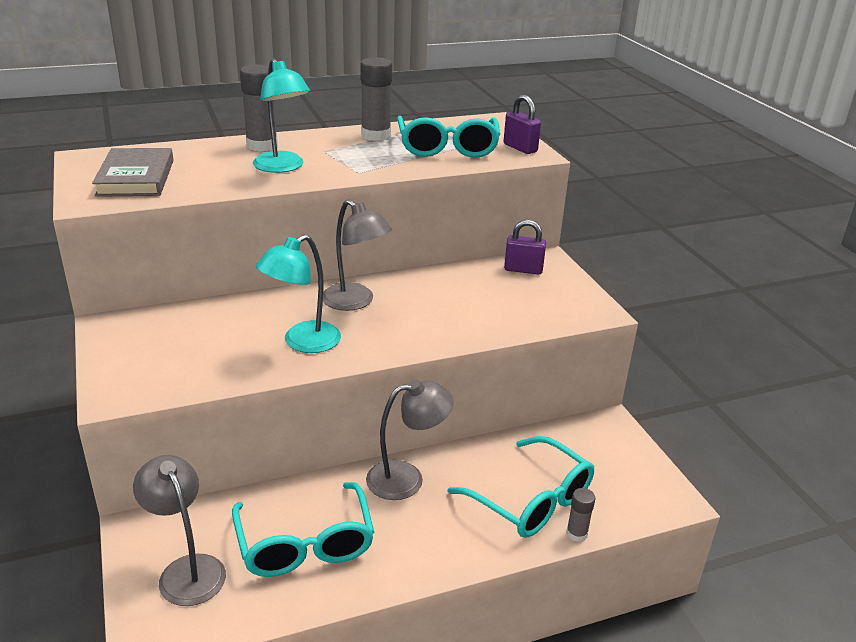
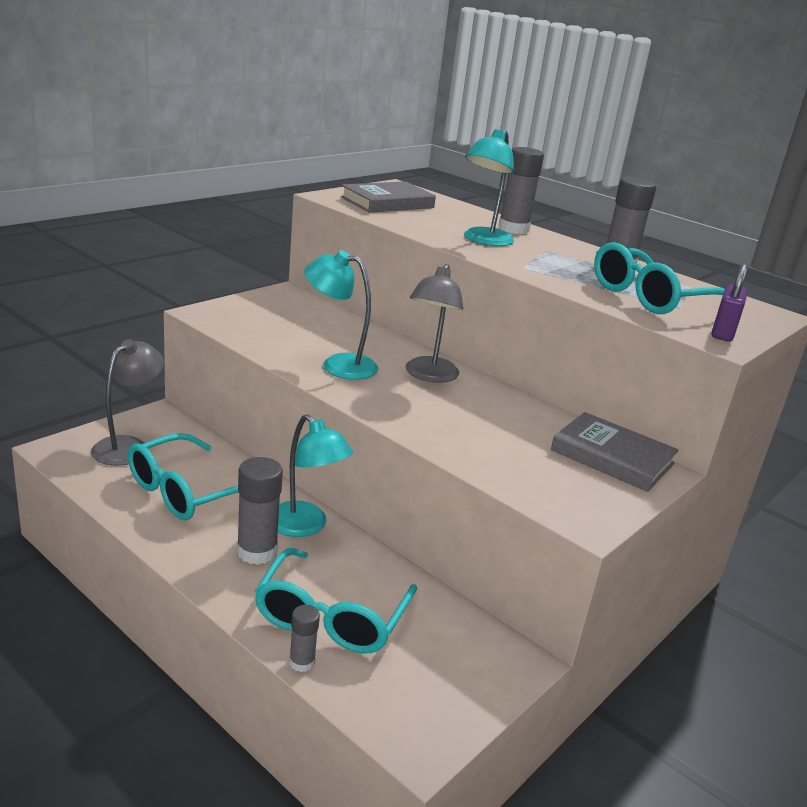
camera: 60 degrees right, 5 degrees down
grey lamp [366,379,453,500] -> turquoise lamp [278,414,353,537]
purple padlock [504,220,546,274] -> grey book [551,412,679,492]
none -> grey glue stick [237,457,283,565]

